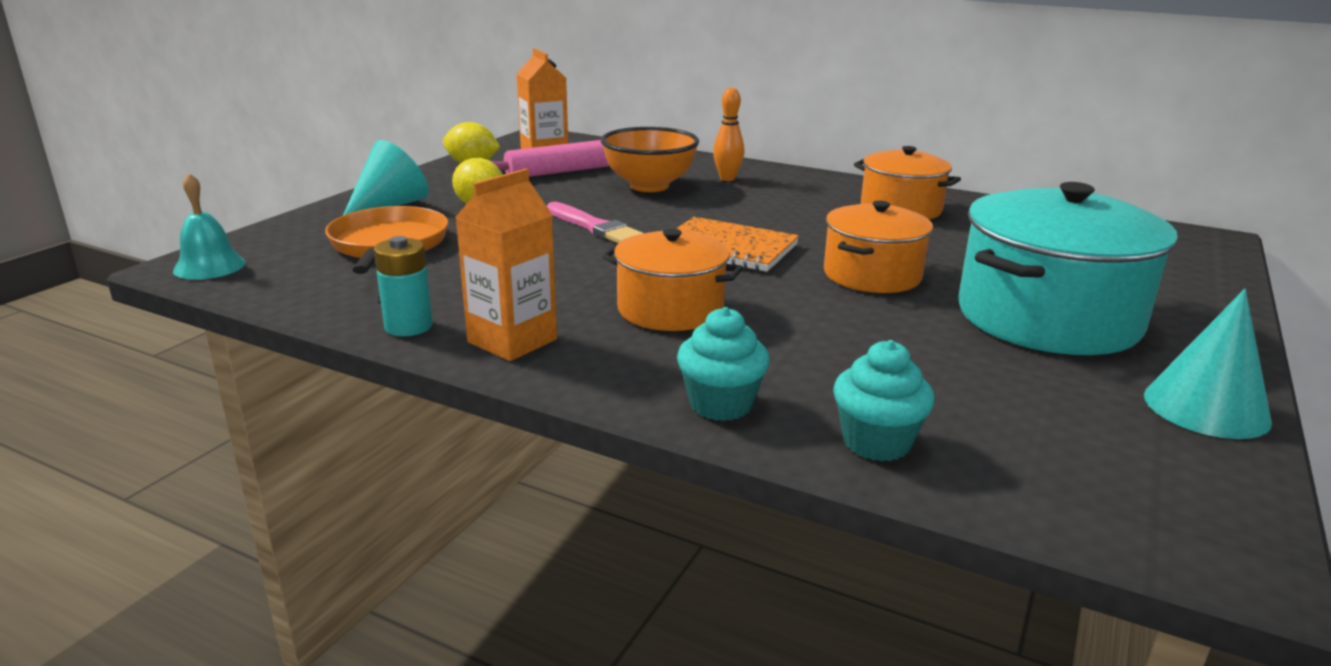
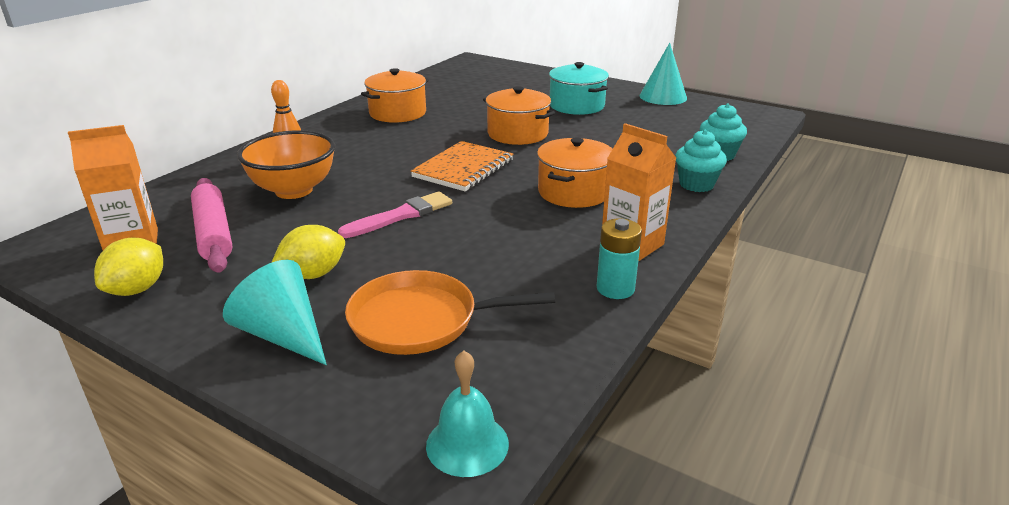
camera: 85 degrees left, 5 degrees up
turquoise pot [958,182,1178,355] -> turquoise pot [549,62,609,115], size x0.61

